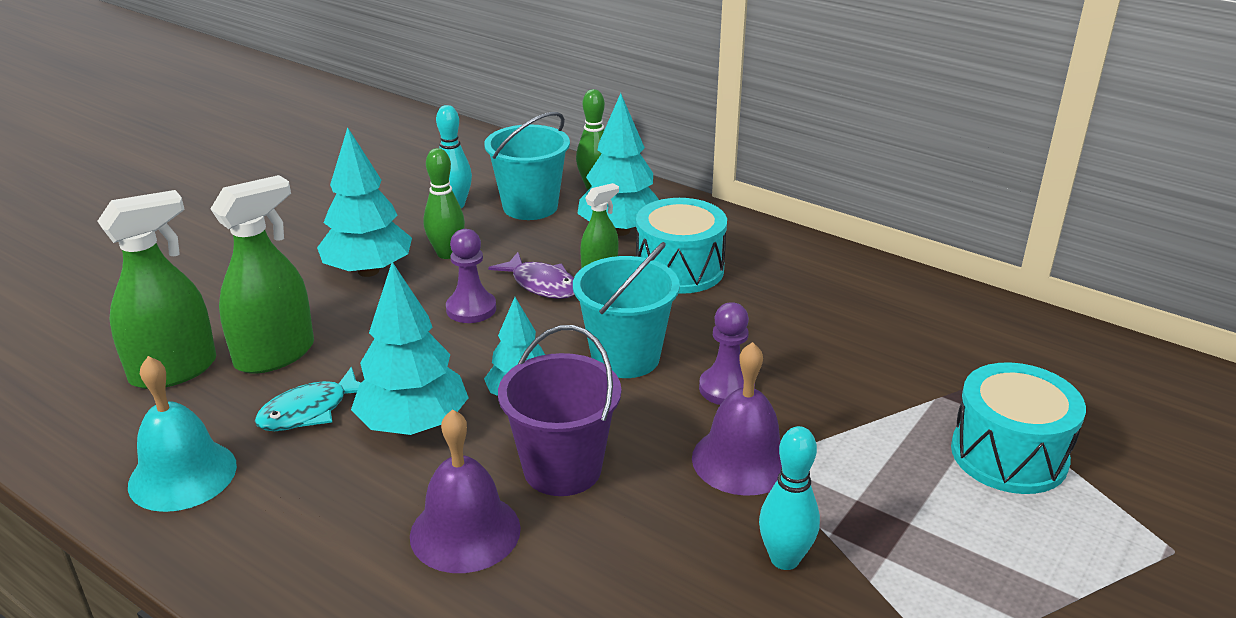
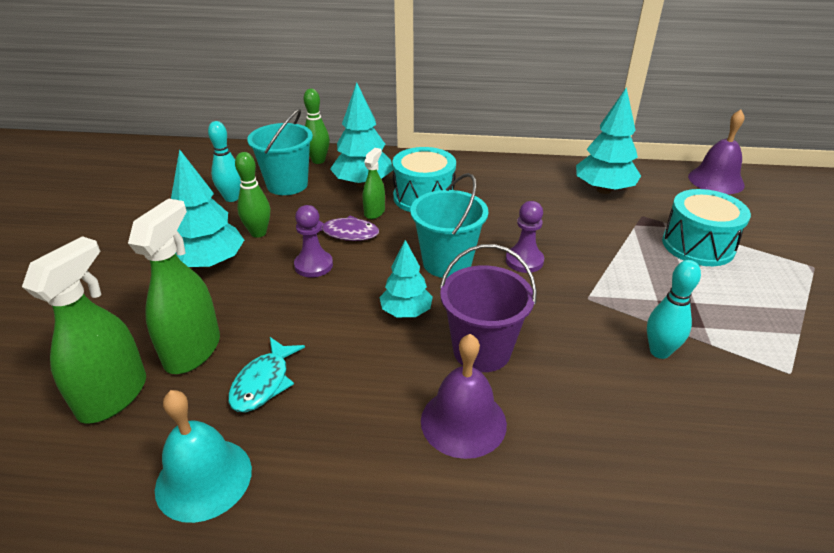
camera: 30 degrees left, 5 degrees up
turquoise tree [351,262,468,435] -> turquoise tree moved to [576,87,641,194]
purple bell [692,342,782,496] -> purple bell moved to [688,110,745,194]

